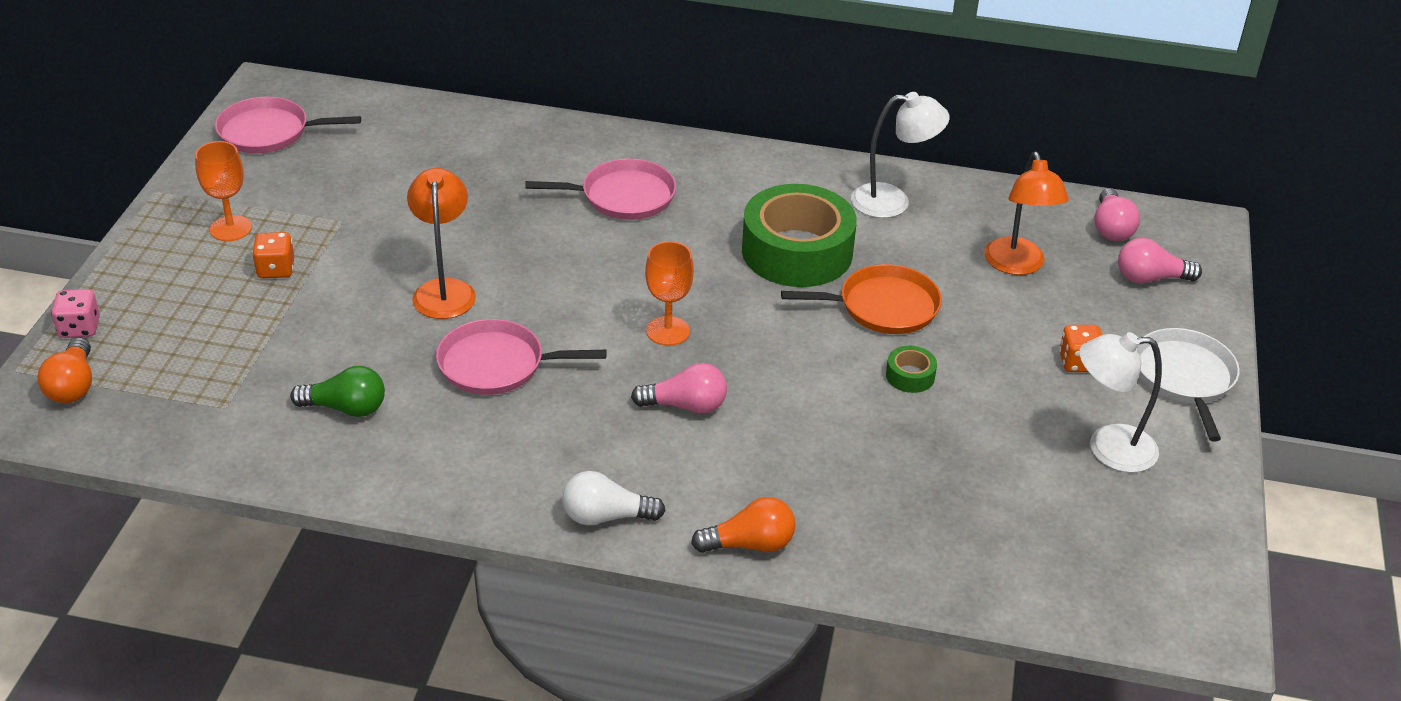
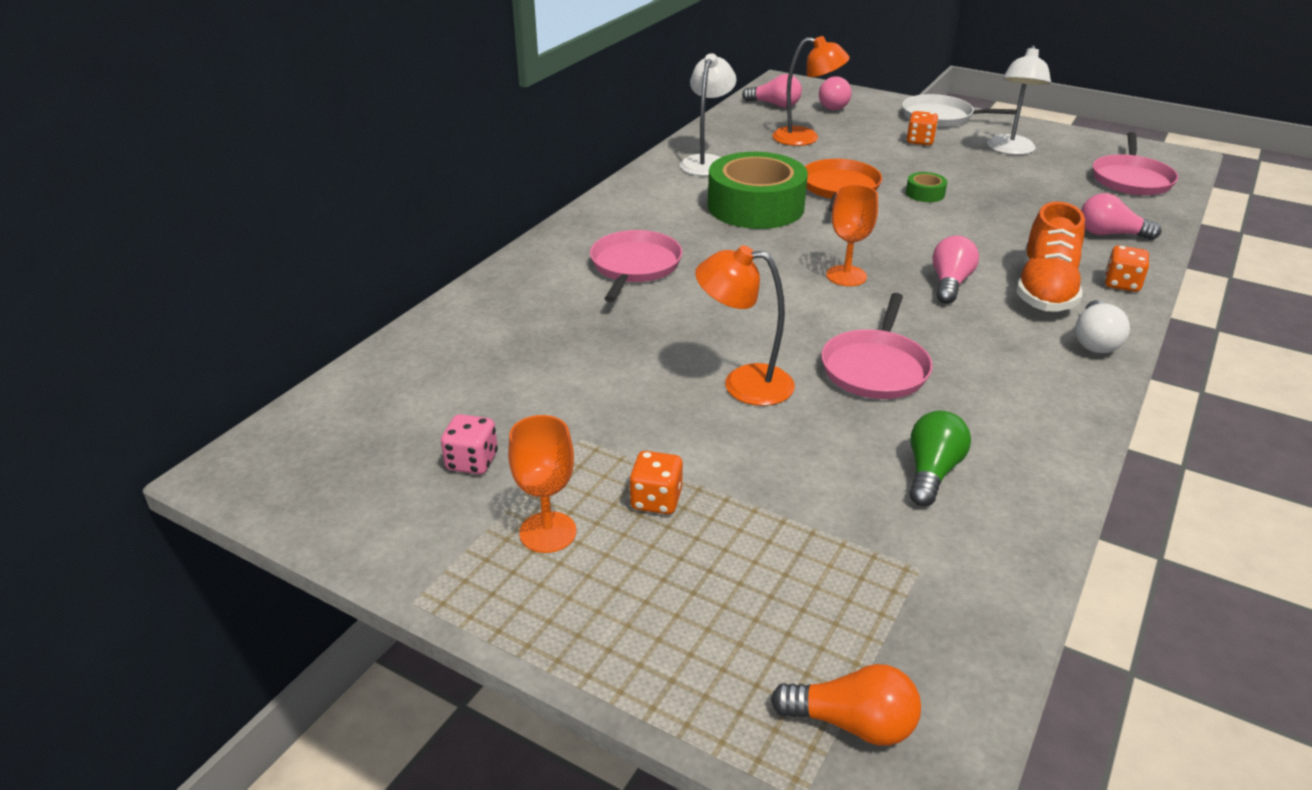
camera: 70 degrees left, 5 degrees down
pink dice [51,289,100,338] -> pink dice moved to [441,414,498,474]
pink pan [215,97,361,153] -> pink pan moved to [1093,132,1178,195]
orange light bulb [691,497,796,553] -> orange dice [1105,245,1149,292]
none -> orange shoe [1016,202,1085,311]
none -> pink light bulb [1081,193,1162,240]

